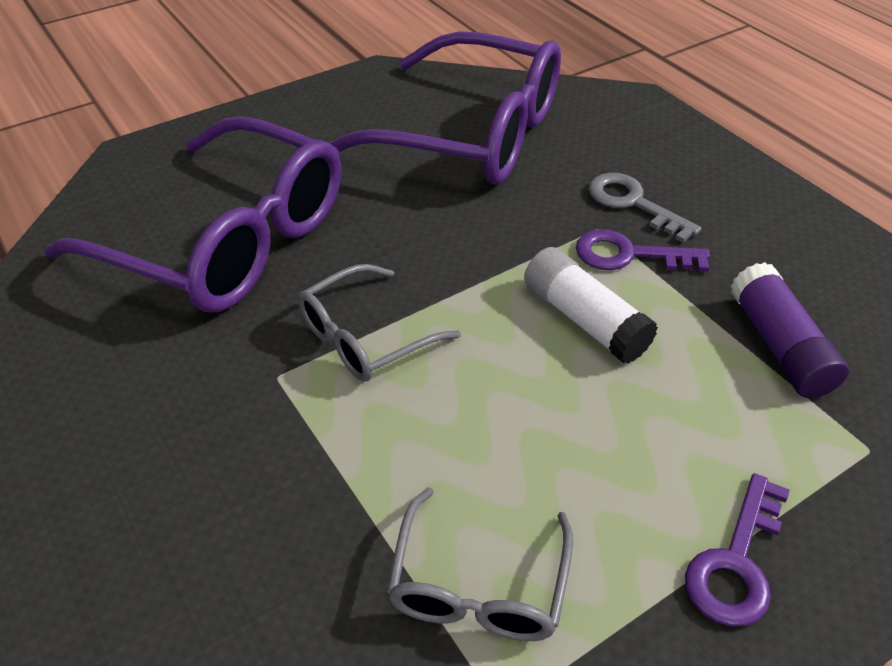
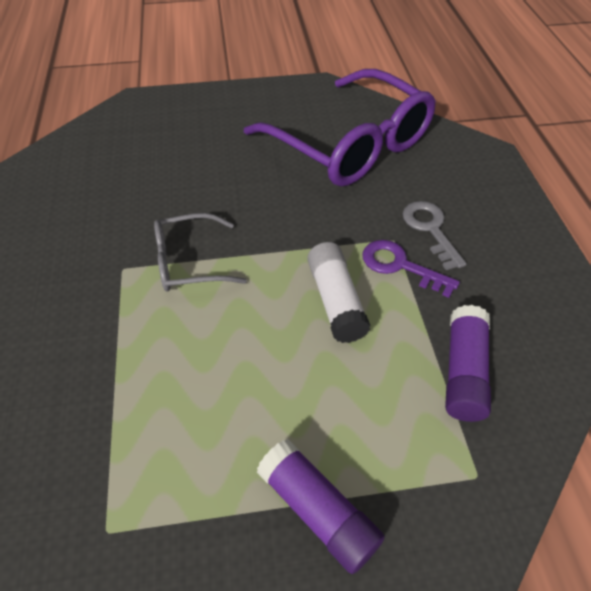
camera: 25 degrees right, 5 degrees up
purple glasses [44,116,341,312] -> none
grey glasses [387,487,573,641] -> none
purple key [685,473,790,626] -> purple glue stick [257,439,385,574]

